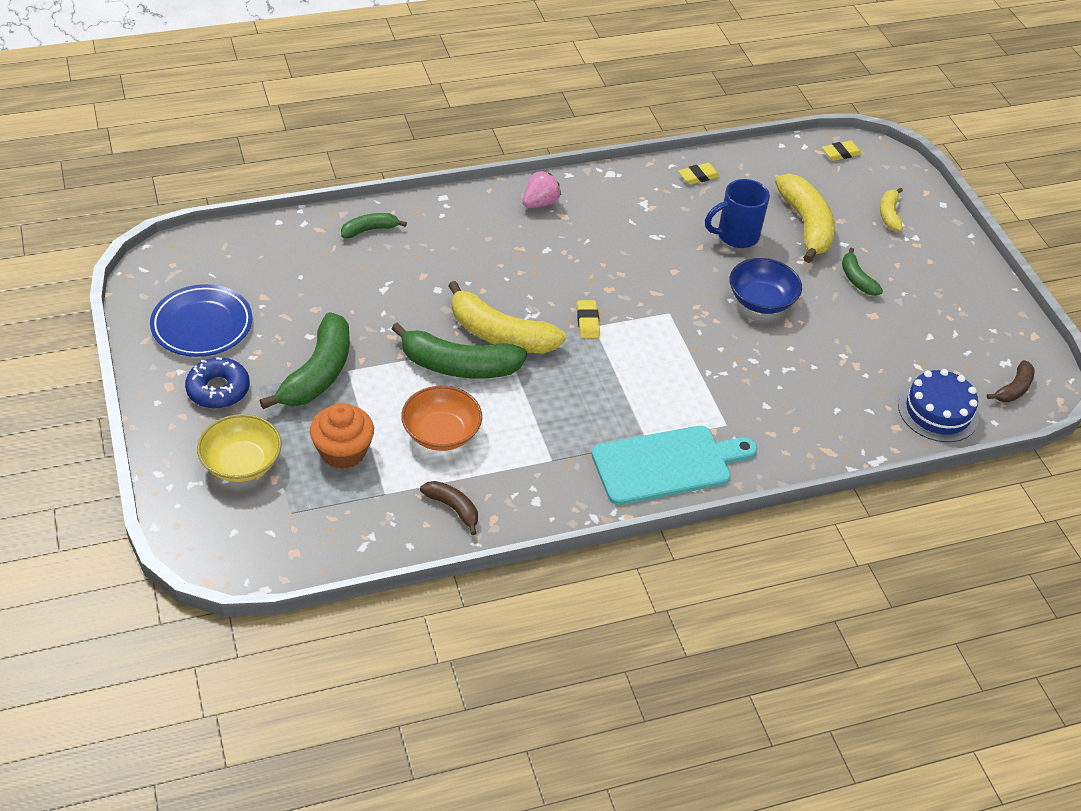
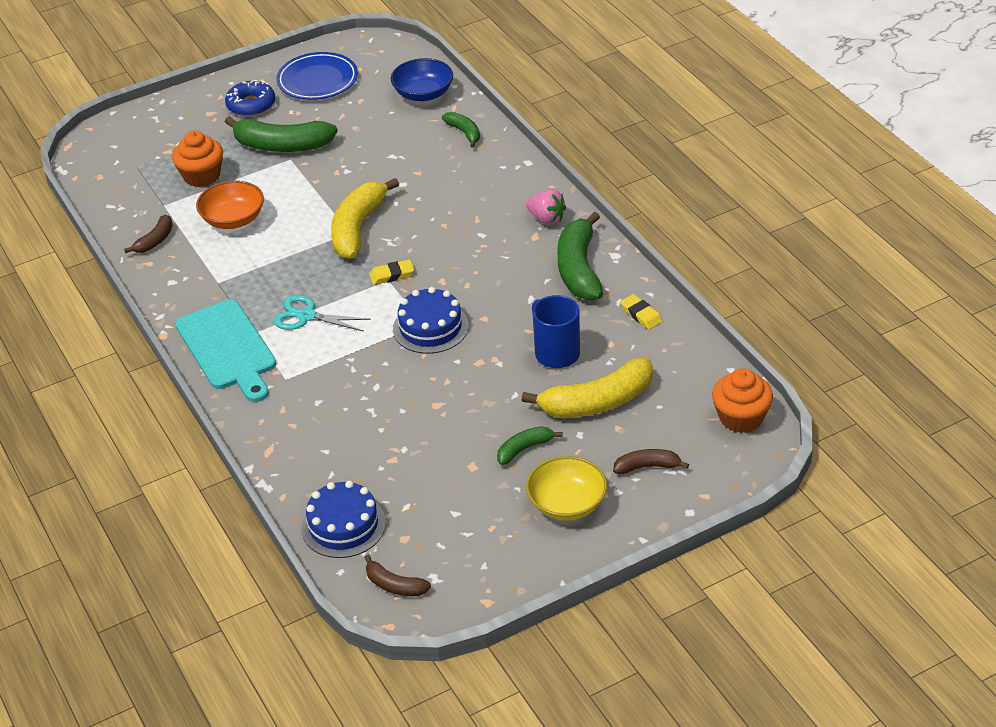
camera: 85 degrees right, 5 degrees down
yellow bowl [197,414,282,482] -> yellow bowl moved to [526,456,607,521]
green banana [391,322,527,378] -> green banana moved to [557,212,603,301]
blue bowl [730,258,802,314] -> blue bowl moved to [391,58,453,101]
yellow eraser [822,140,862,161] -> orange cupcake [712,368,773,433]
yellow banana [880,187,903,231] -> brown banana [613,449,689,474]
none -> turquoise scissors [274,295,371,332]
none -> blue cake [393,287,469,354]

